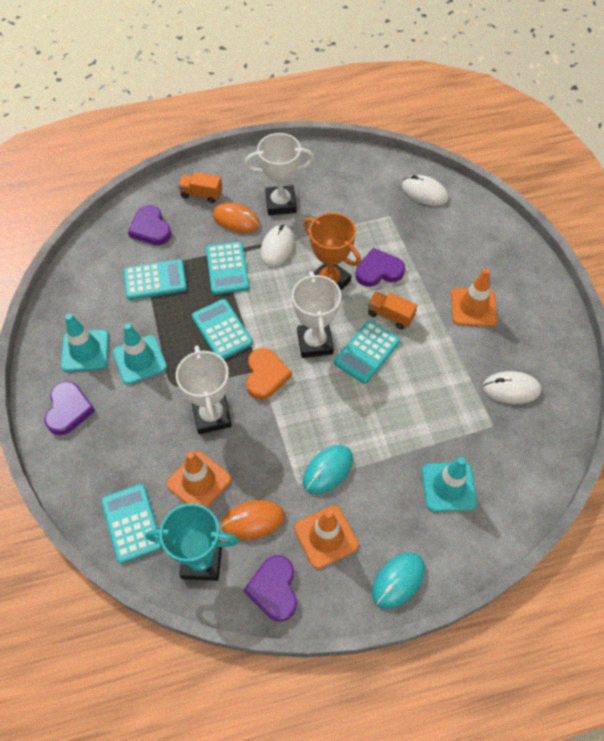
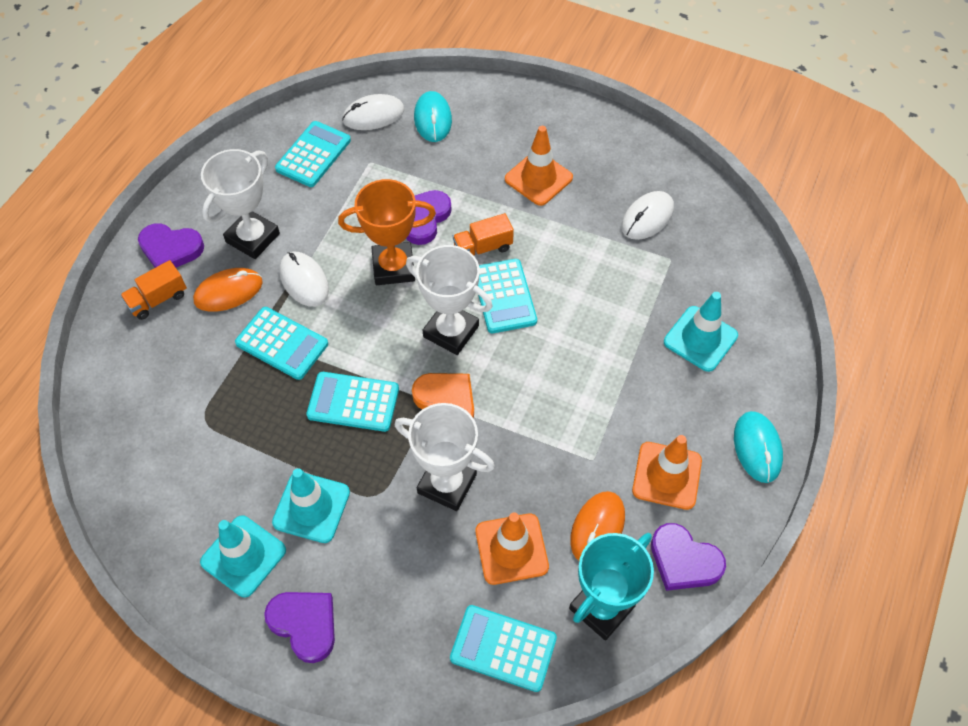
camera: 50 degrees left, 0 degrees up
turquoise calculator [124,259,187,300] -> turquoise calculator moved to [275,121,351,187]
purple heart [128,205,172,245] -> purple heart moved to [138,223,204,268]
turquoise mouse [303,445,353,494] -> turquoise mouse moved to [414,91,452,142]

